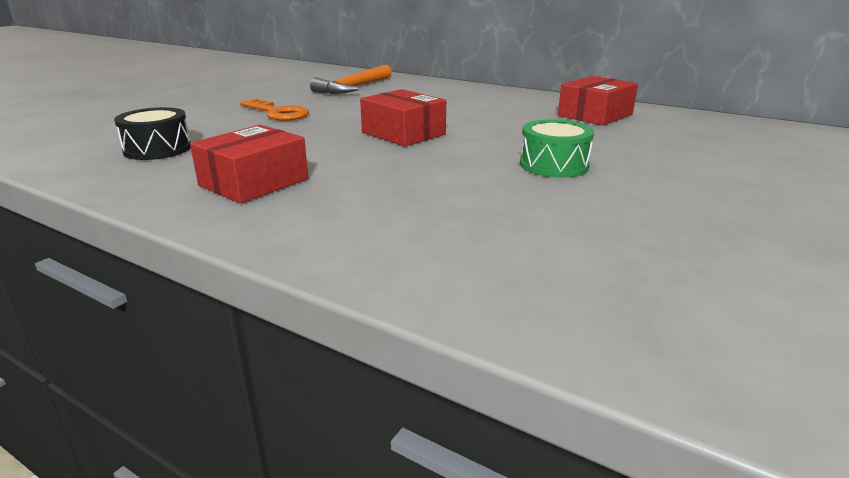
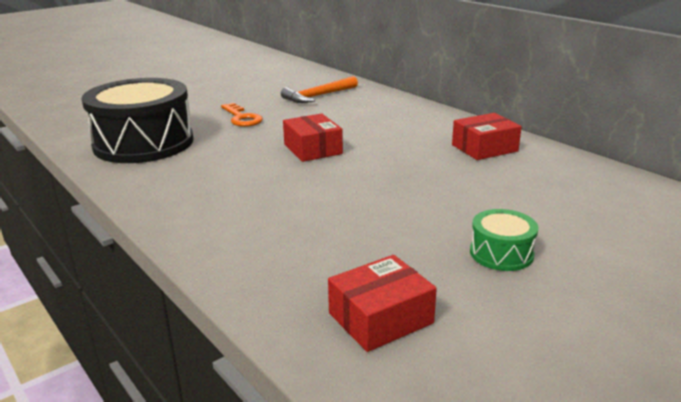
camera: 20 degrees right, 0 degrees up
black drum [114,107,191,160] -> black drum [81,78,194,163], size x2.25
red box [190,125,308,204] -> red box moved to [328,255,437,352]
green drum [520,119,594,178] -> green drum moved to [470,209,538,271]

